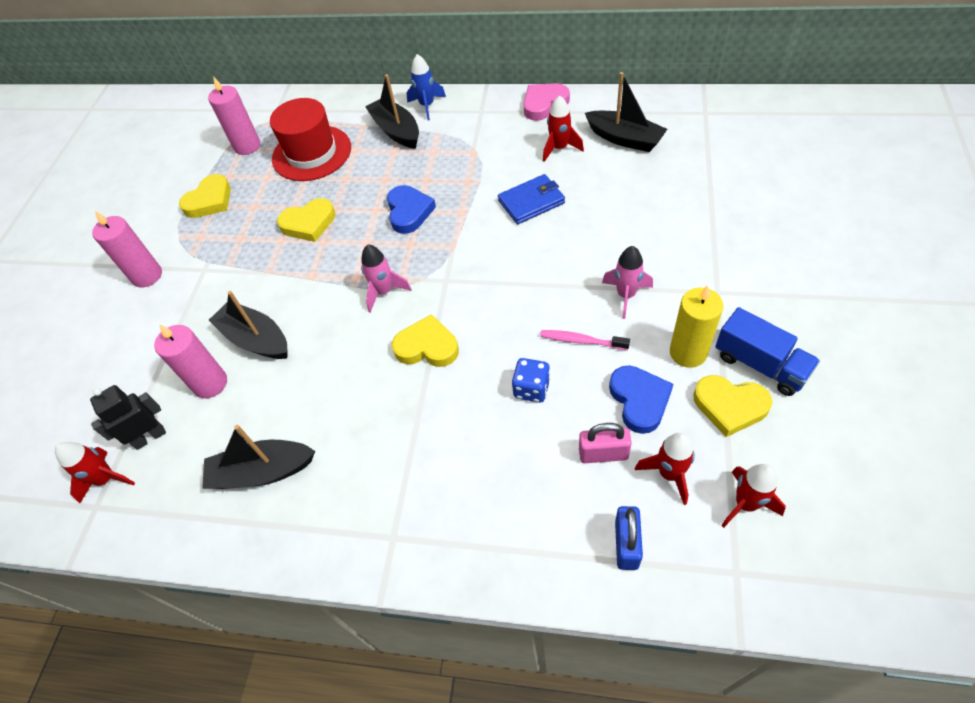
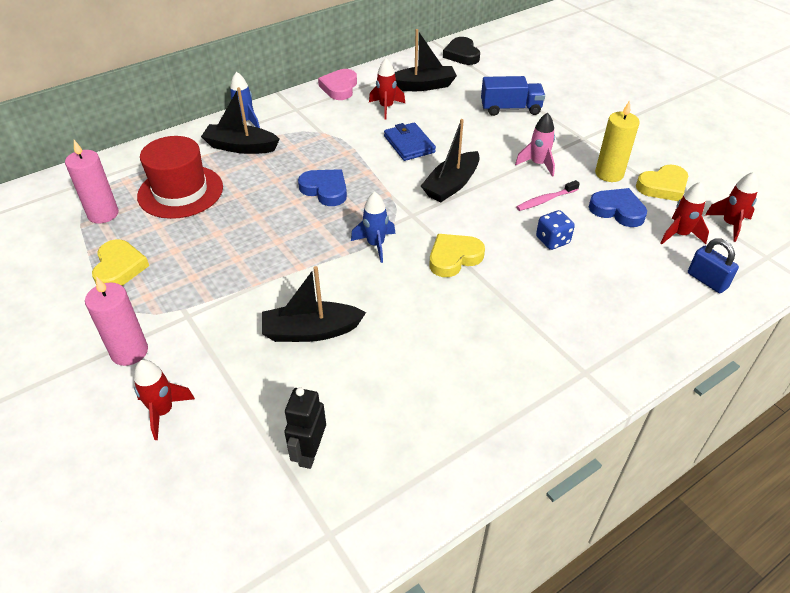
camera: 50 degrees left, 10 degrees down
red rocket [55,442,135,503] -> red rocket moved to [134,360,195,440]
pink candle [154,324,227,398] -> none
black boat [202,425,315,489] -> black boat moved to [421,119,480,202]
yellow heart [277,198,335,242] -> none
pink rocket [361,244,412,313] -> blue rocket [351,192,396,263]
blue wallet [498,174,565,224] -> blue wallet turned 45 degrees counterclockwise [384,122,436,161]
pink padlock [579,423,632,463] -> none
blue truck [715,307,820,396] -> blue truck moved to [481,76,545,116]
none -> black heart [443,37,480,65]

